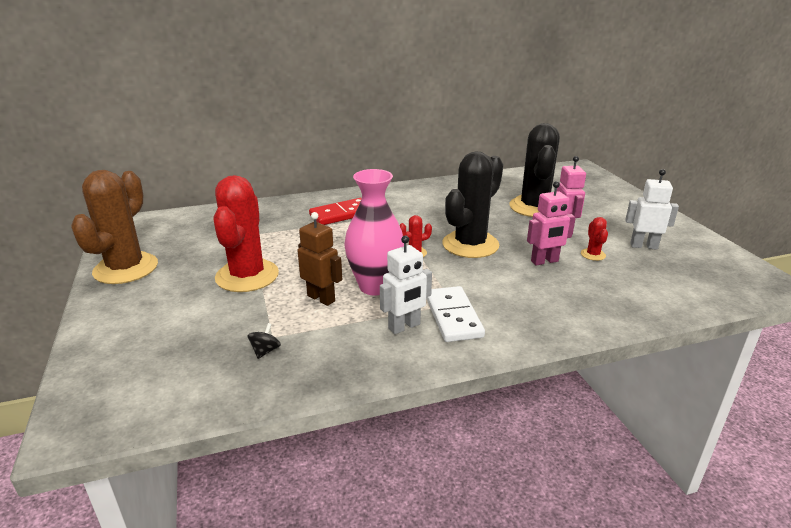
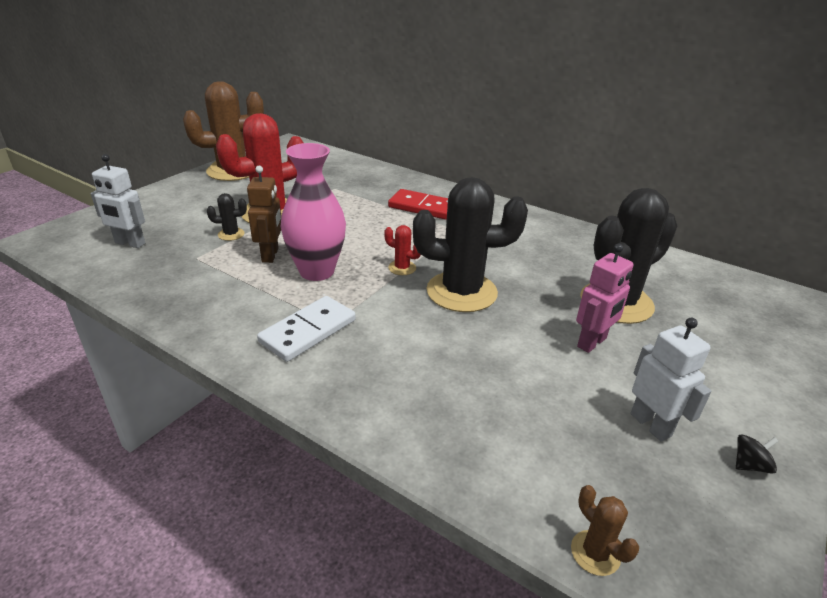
camera: 50 degrees right, 5 degrees up
black spinning top [248,323,281,359] -> black spinning top moved to [736,434,779,474]
white robot [380,236,432,334] -> white robot moved to [91,154,145,248]
pink robot [527,181,575,265] -> none
red cactus [581,217,608,261] -> none
none -> black cactus [207,193,247,241]
none -> brown cactus [571,485,639,576]

